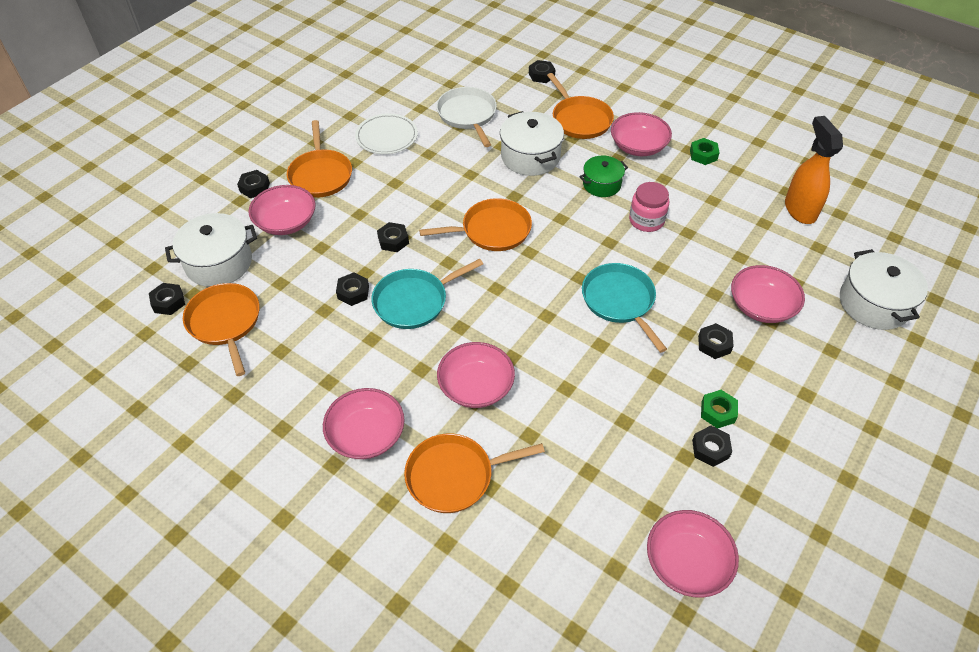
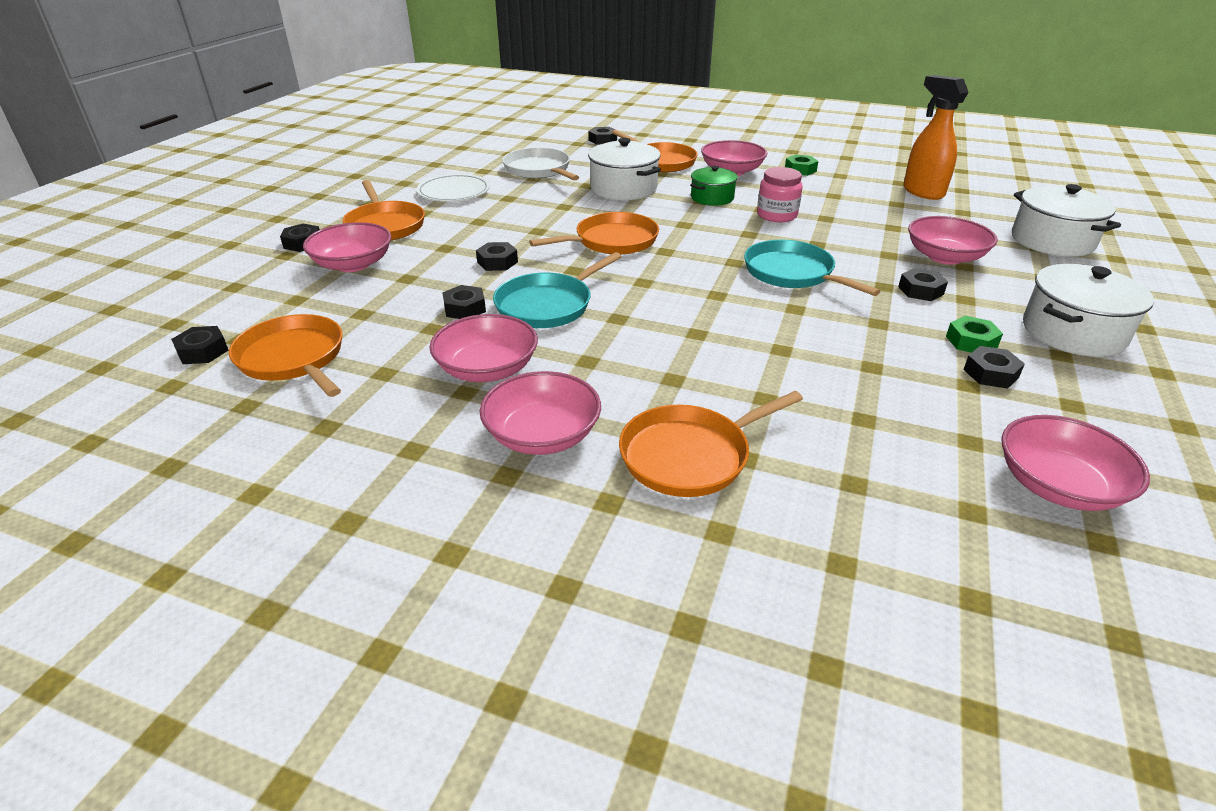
camera: 15 degrees left, 15 degrees down
white pot [165,213,257,287] -> white pot moved to [1023,264,1154,357]
pink bowl [437,342,515,408] -> pink bowl moved to [430,314,538,382]

